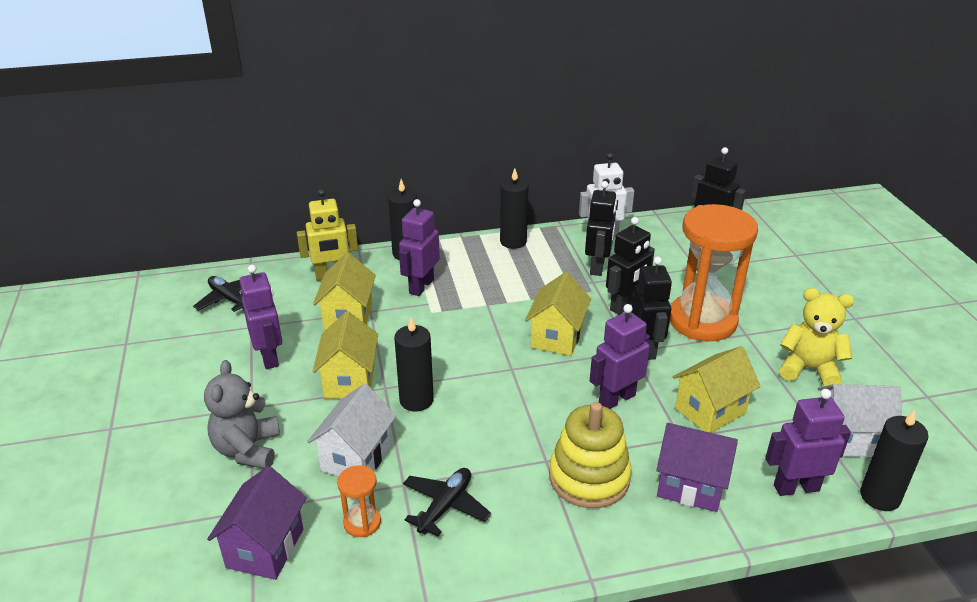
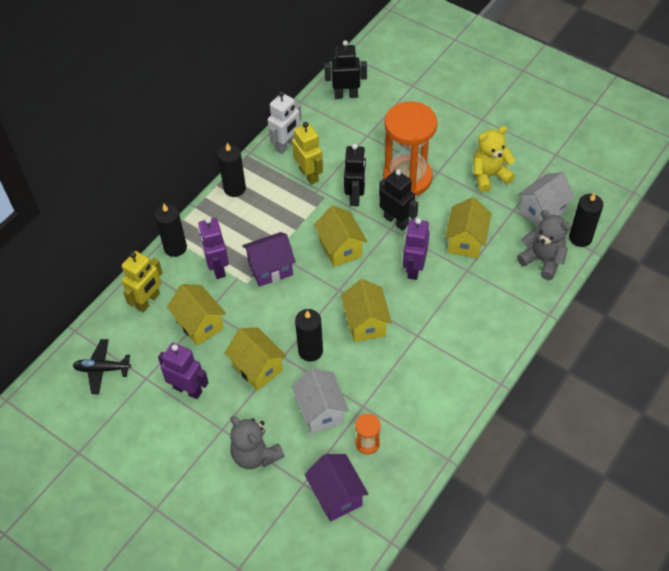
camera: 40 degrees left, 20 degrees up
black plane [403,468,491,536] -> none
yellow stacking toy [549,402,632,508] -> none
black robot [585,181,617,276] -> yellow robot [292,122,323,185]
purple house [656,423,738,512] -> purple house moved to [242,232,296,287]
purple robot [765,389,851,496] -> grey teddy bear [517,210,571,280]
none -> yellow house [341,279,392,342]

